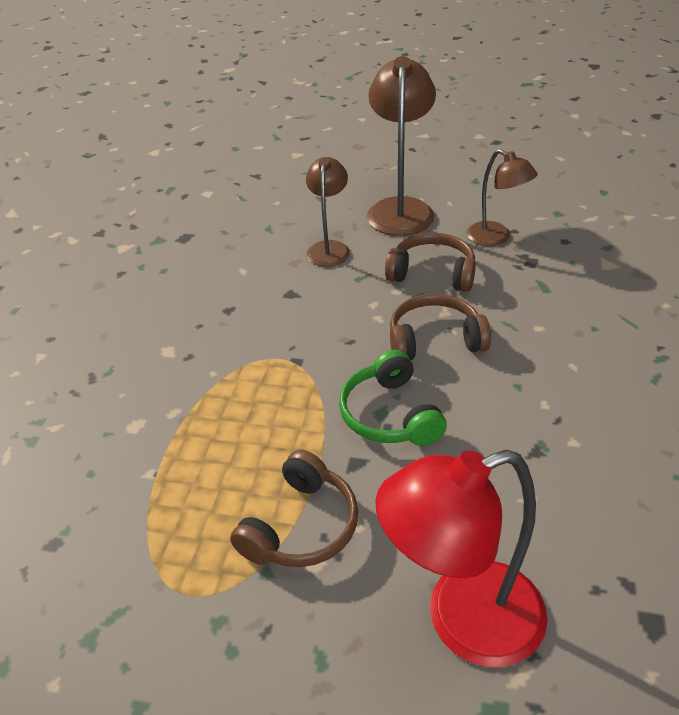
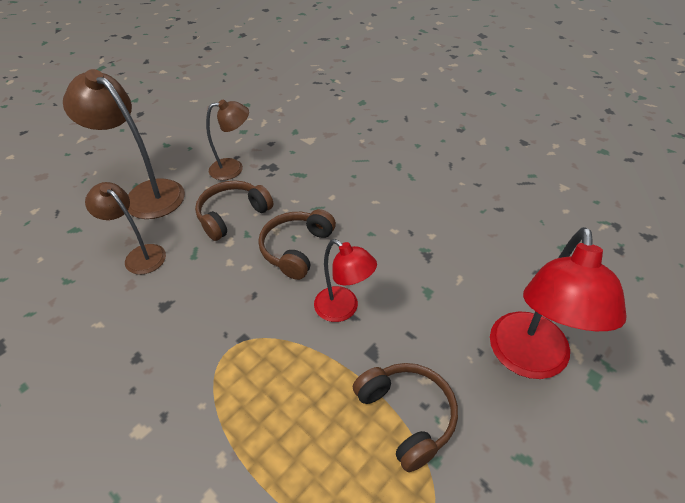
camera: 60 degrees left, 5 degrees up
green headphones [339,349,447,446] -> red lamp [314,239,377,322]

